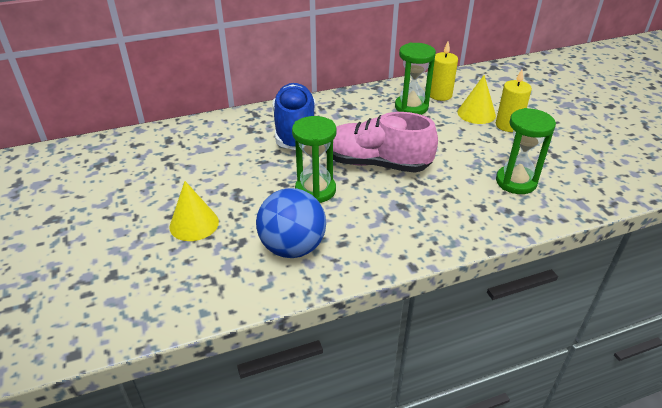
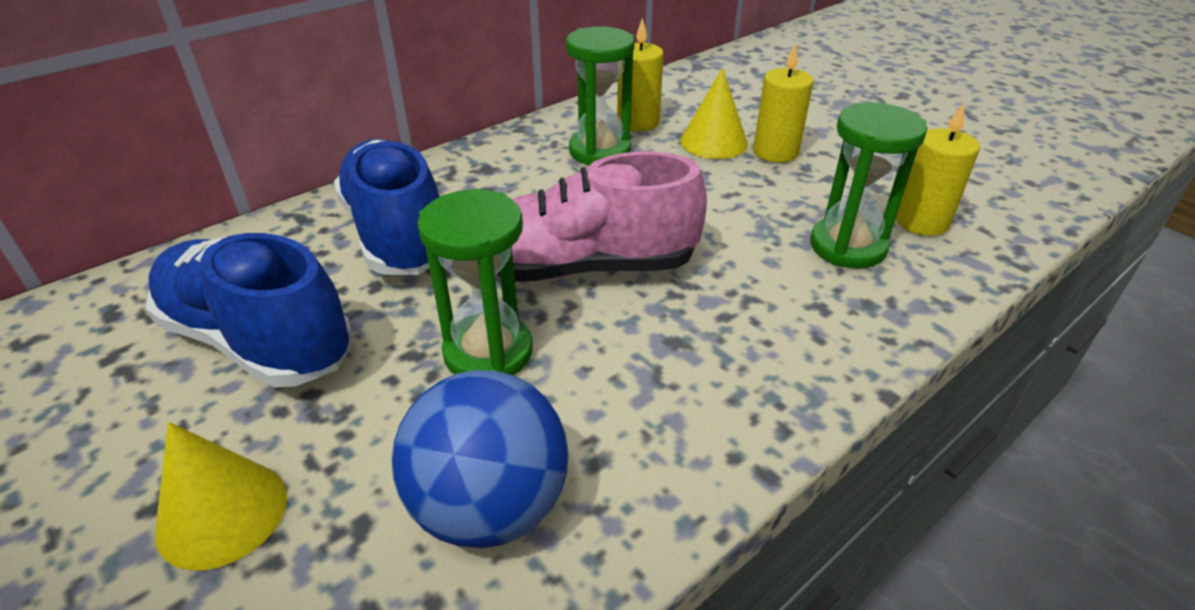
camera: 20 degrees left, 0 degrees up
none -> blue shoe [146,233,353,388]
none -> yellow candle [896,103,980,236]

